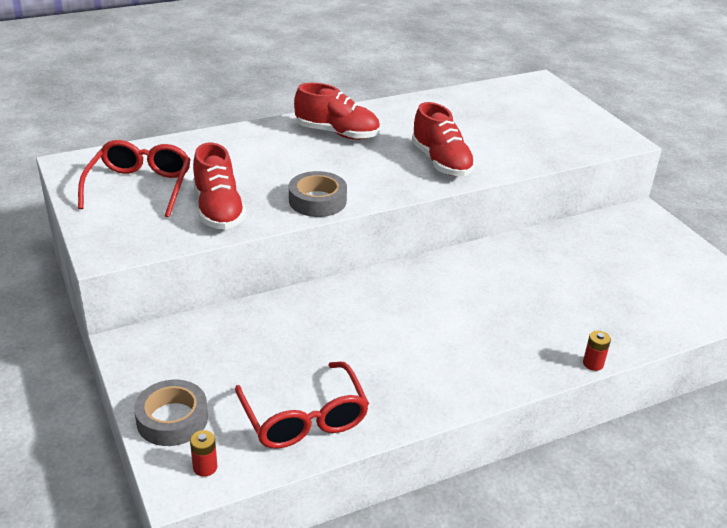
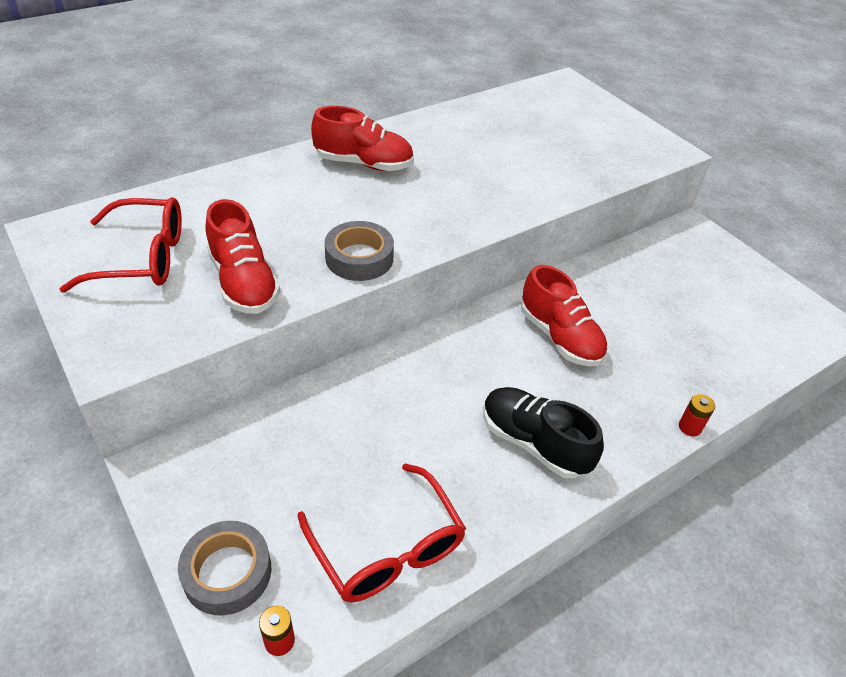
camera: 10 degrees left, 10 degrees up
red glasses [78,140,191,217] -> red glasses turned 90 degrees clockwise [60,197,182,293]
red shoe [412,102,475,176] -> red shoe moved to [521,265,608,367]
none -> black shoe [484,387,604,479]

